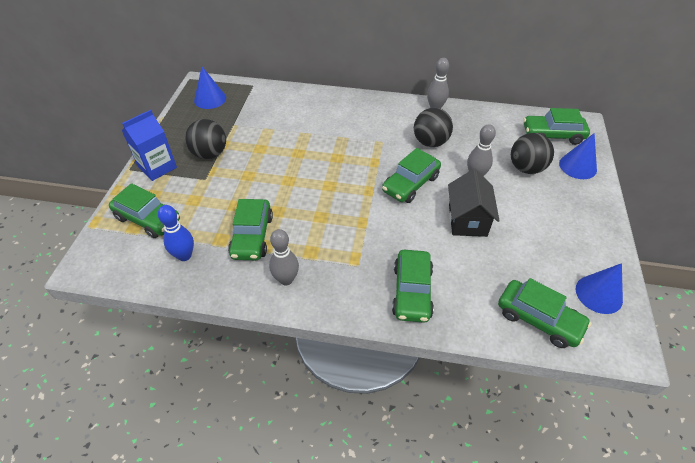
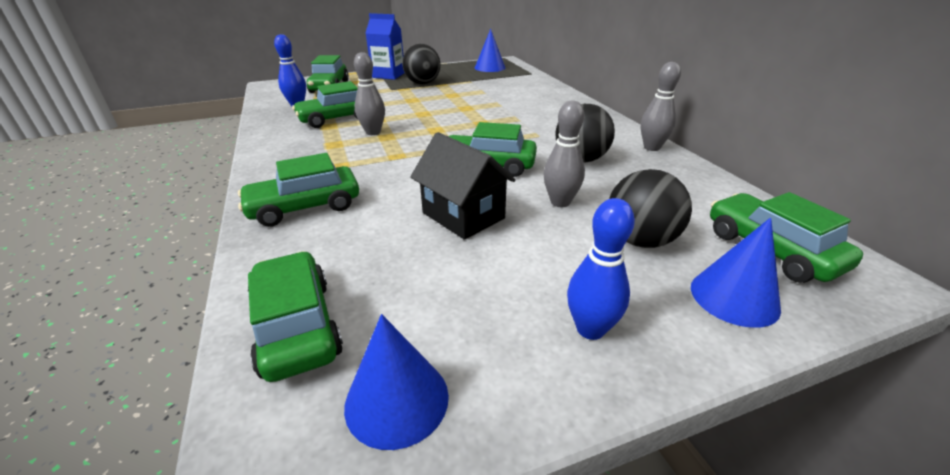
camera: 60 degrees right, 15 degrees down
grey bowling pin [269,229,299,285] -> grey bowling pin moved to [354,52,385,135]
black house [448,169,500,237] -> black house turned 75 degrees clockwise [410,132,515,240]
green car [498,278,591,348] -> green car turned 150 degrees clockwise [247,251,343,382]
none -> blue bowling pin [567,198,635,340]

